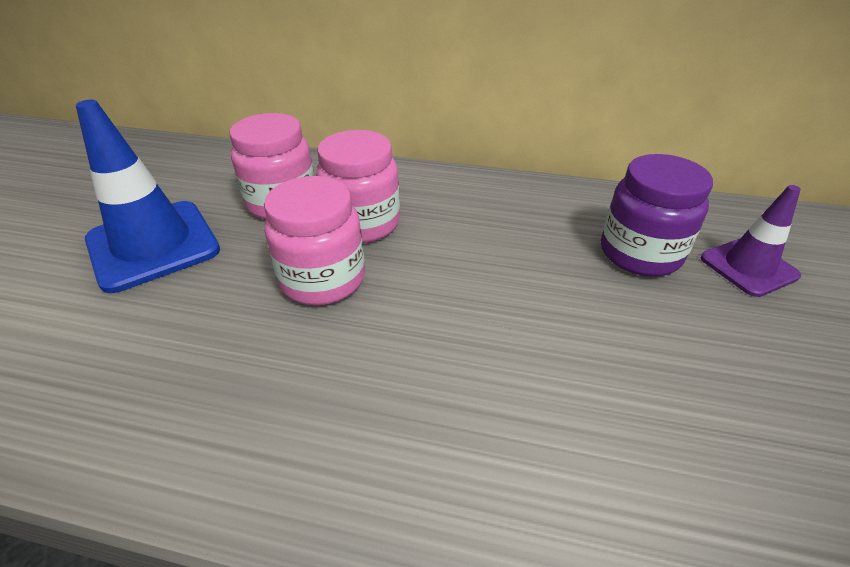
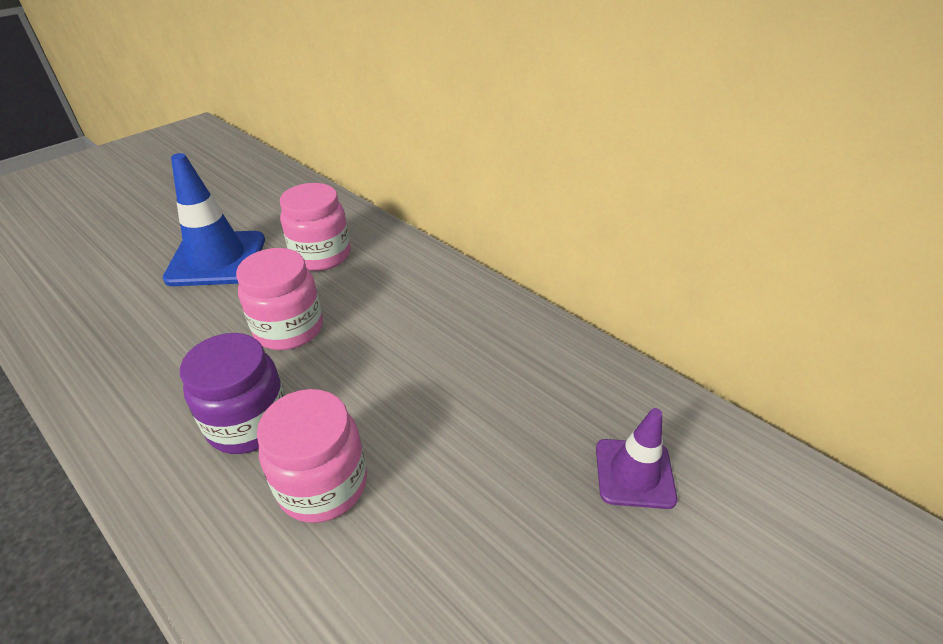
camera: 30 degrees right, 0 degrees up
pink jar [316,130,400,243] -> pink jar moved to [257,389,367,523]
purple jar [601,154,713,276] -> purple jar moved to [180,333,286,454]

